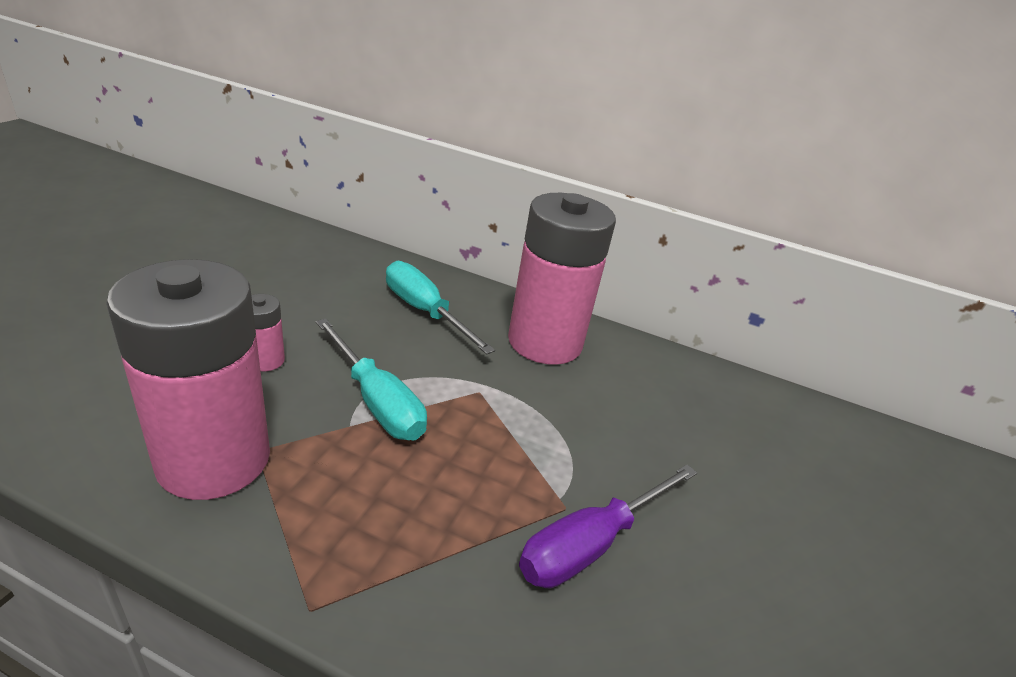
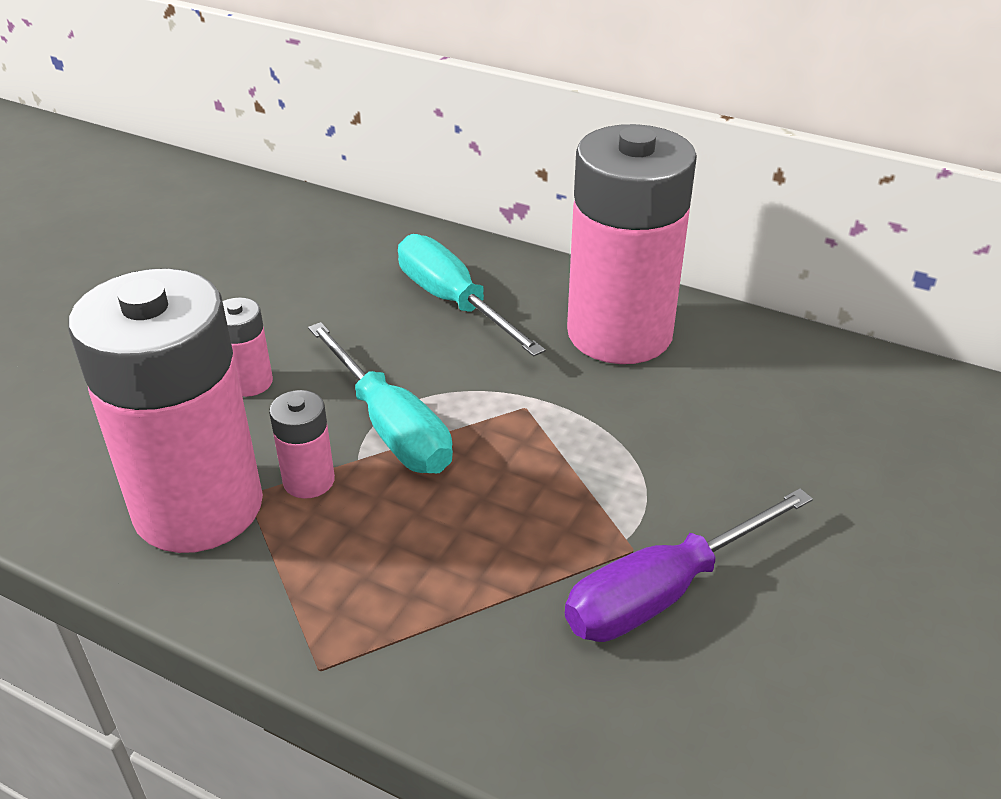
camera: 10 degrees right, 5 degrees up
none -> pink battery [269,390,335,499]

